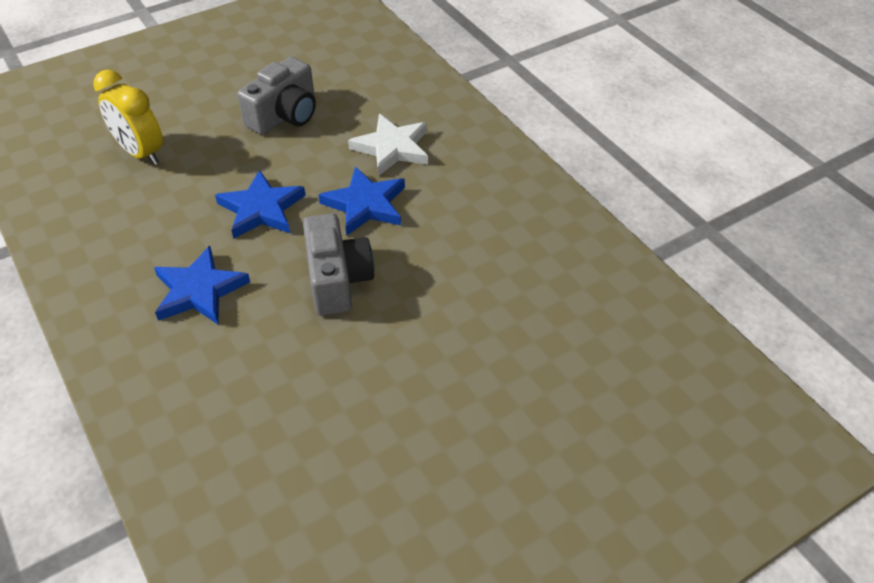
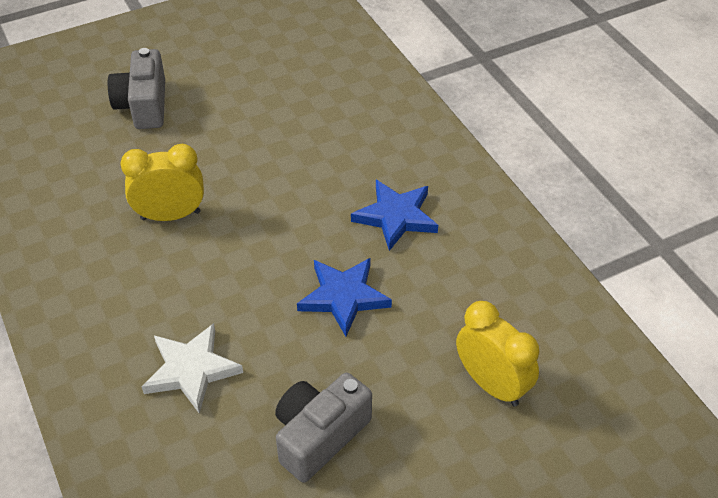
camera: 175 degrees left, 0 degrees up
grey camera [303,213,374,316] -> grey camera moved to [108,48,165,129]
blue star [319,166,405,236] -> none
none -> yellow clock [120,144,204,221]

